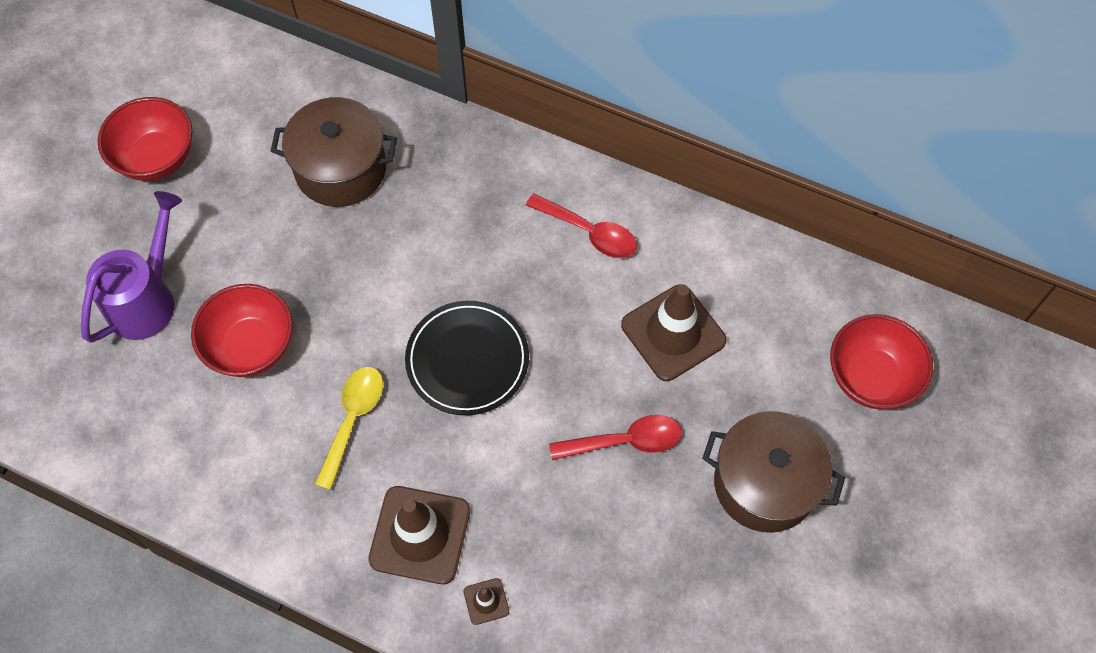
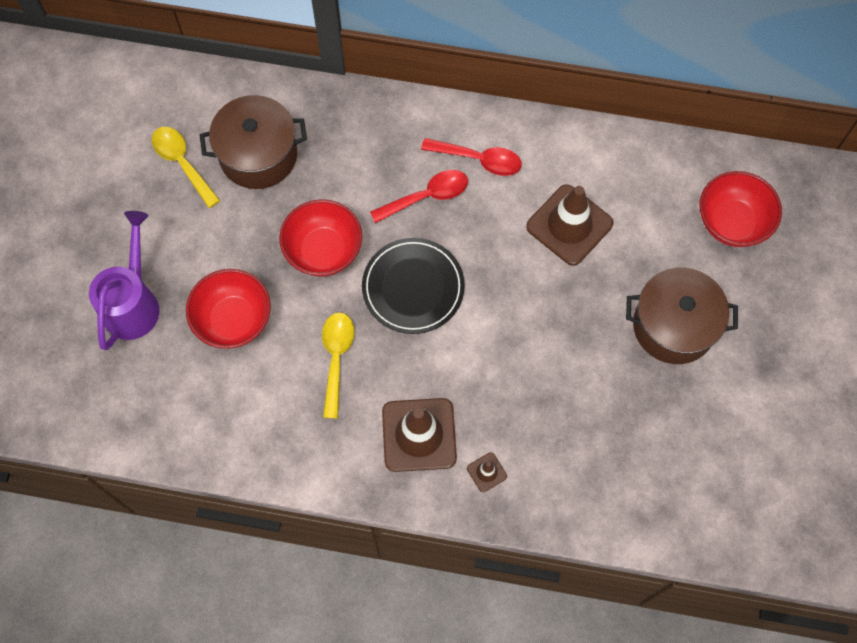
camera: 15 degrees left, 5 degrees up
red bowl [98,97,192,181] -> red bowl moved to [279,199,362,277]
red spoon [549,415,681,460] -> red spoon moved to [370,170,468,223]
none -> yellow spoon [152,127,220,208]

